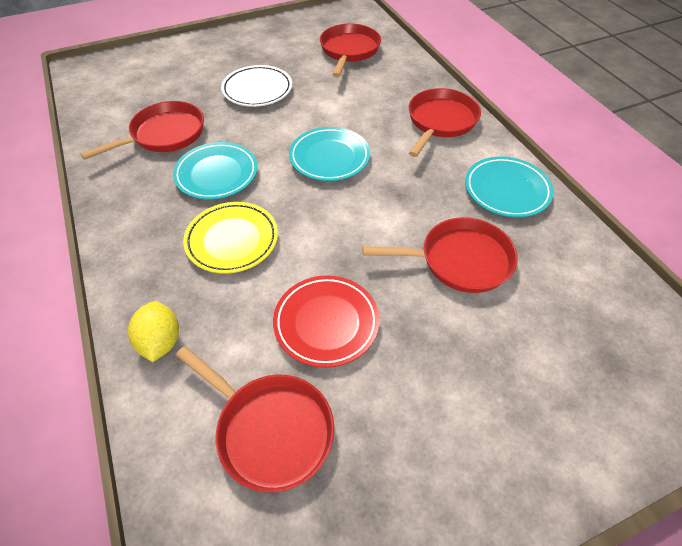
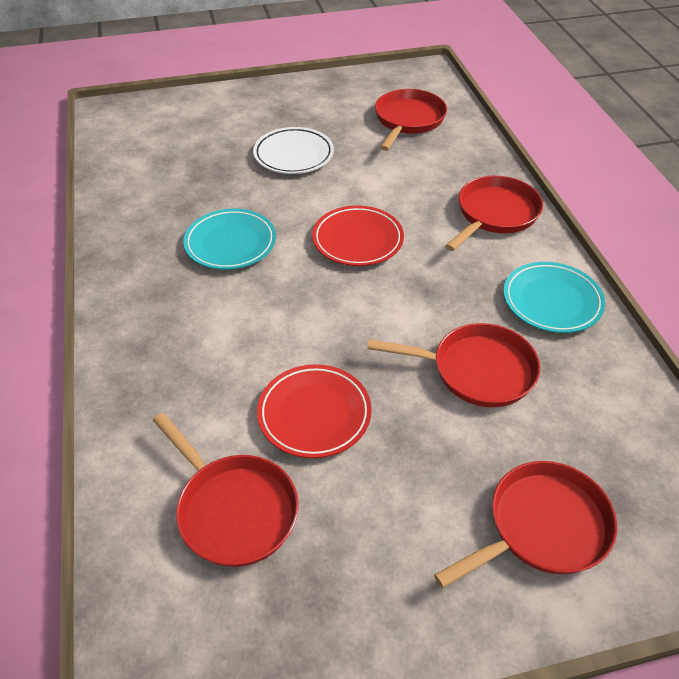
camera: 10 degrees right, 5 degrees down
red pan [80,101,204,160] -> red pan moved to [434,461,617,588]
yellow lemon [128,301,179,362] -> none
yellow plate [183,202,278,274] -> none
turquoise plate [289,127,370,181] -> red plate [312,205,404,266]

